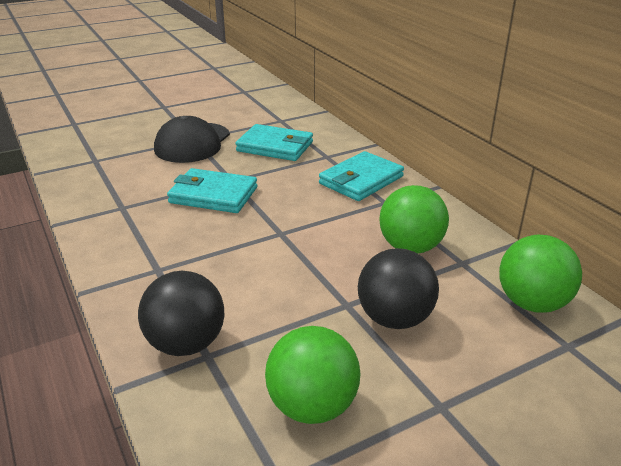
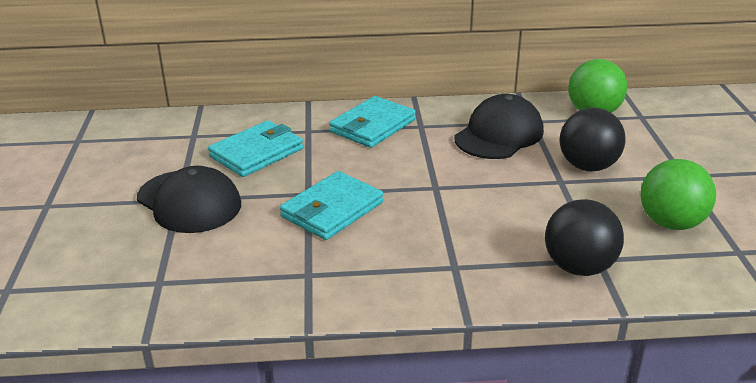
camera: 65 degrees left, 0 degrees up
turquoise wallet [319,151,404,201] -> turquoise wallet turned 60 degrees clockwise [329,96,416,148]
green ball [379,185,449,254] -> black cap [454,94,544,159]

